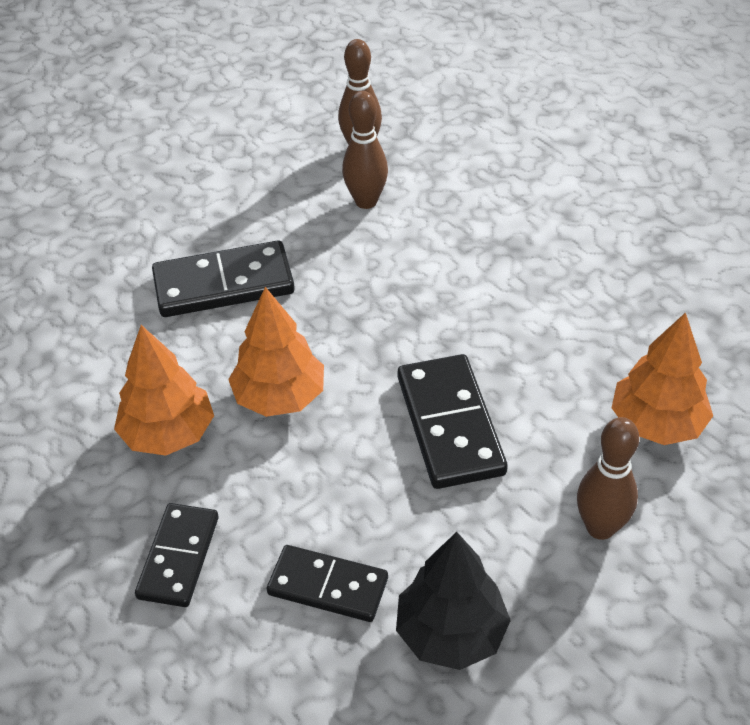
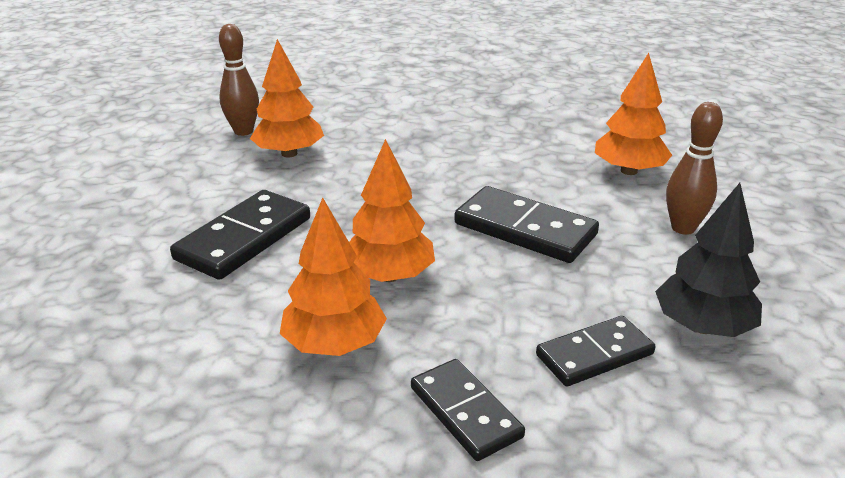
camera: 45 degrees left, 15 degrees down
brown bowling pin [342,91,388,209] -> orange tree [250,39,324,158]

